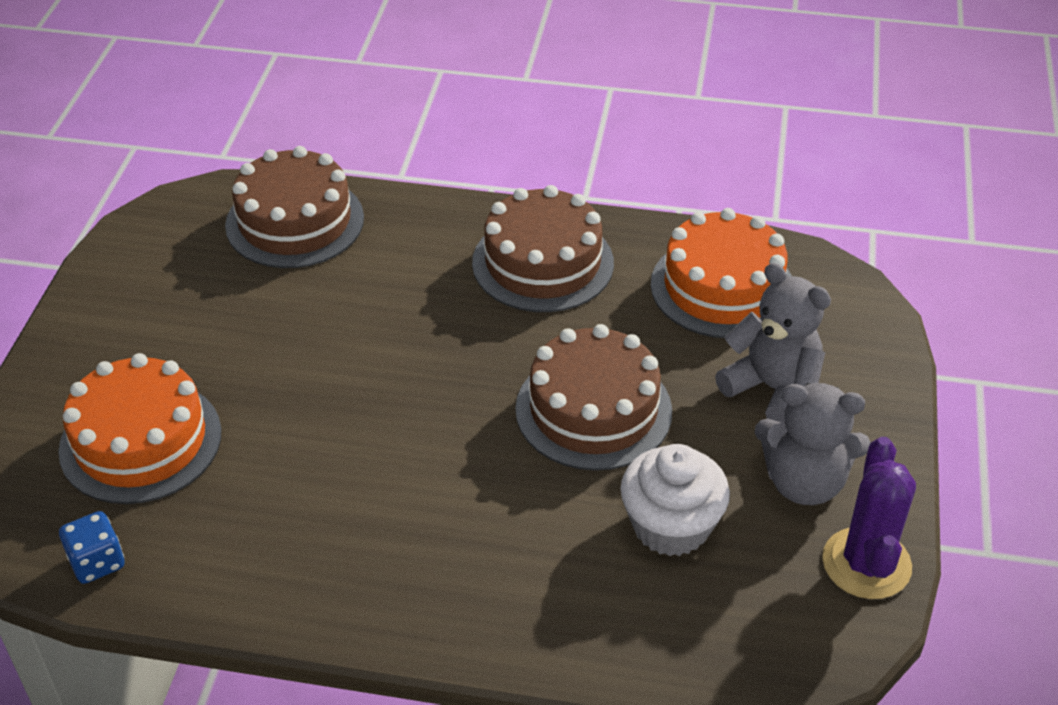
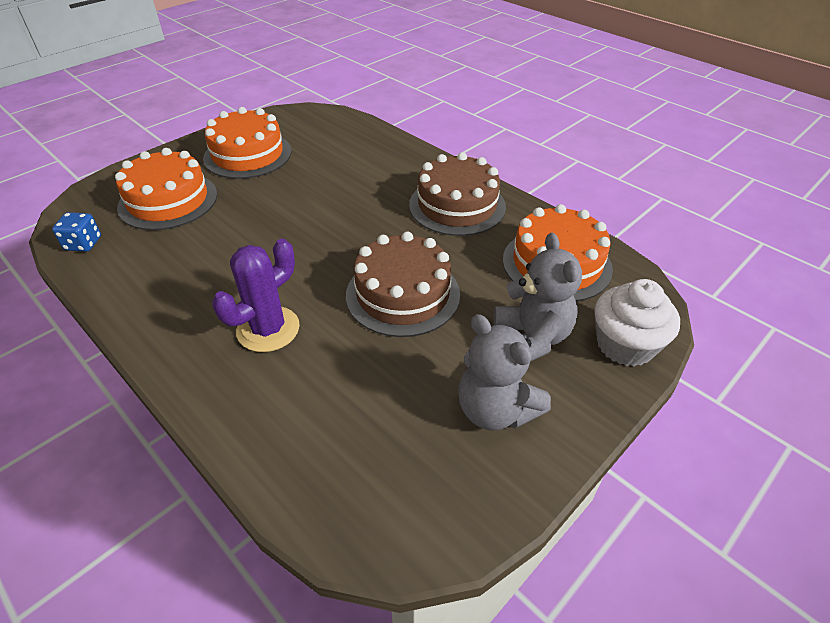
camera: 35 degrees right, 0 degrees up
brown cake [225,146,364,268] -> none
white cupcake [620,444,730,556] -> white cupcake moved to [594,279,680,367]
purple cactus [822,437,916,599] -> purple cactus moved to [212,239,300,352]
none -> orange cake [203,107,291,179]

